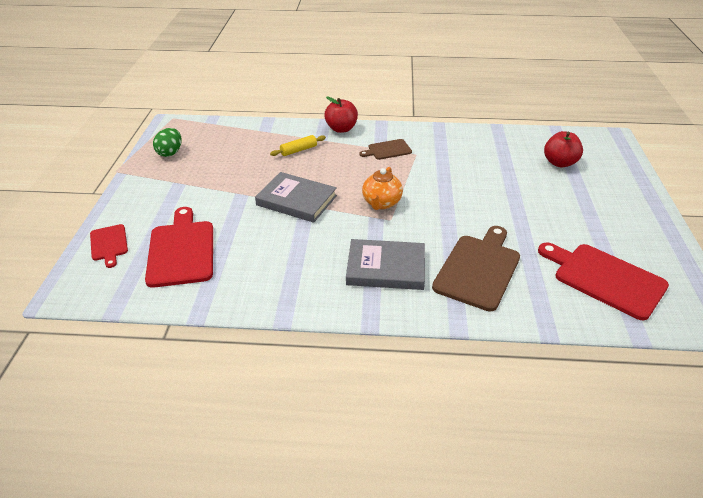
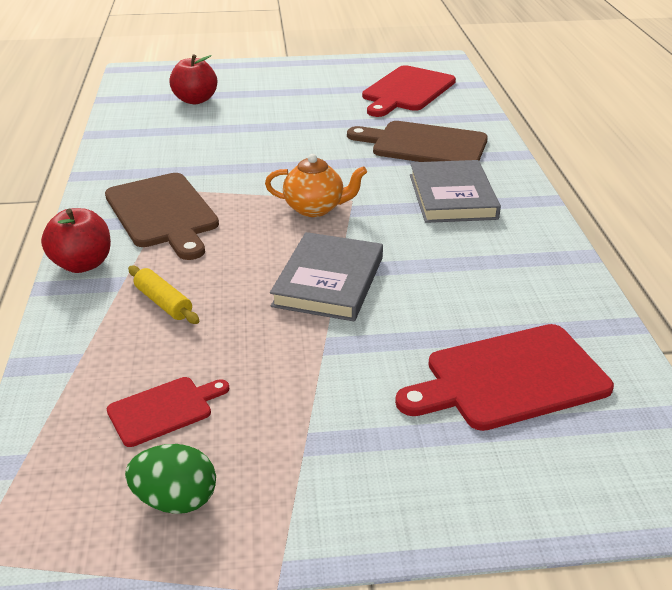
camera: 100 degrees left, 5 degrees down
red cutting board [90,224,128,268] -> red cutting board moved to [107,377,229,447]
brown cutting board [359,139,412,160] -> brown cutting board [105,173,219,260], size x1.83

